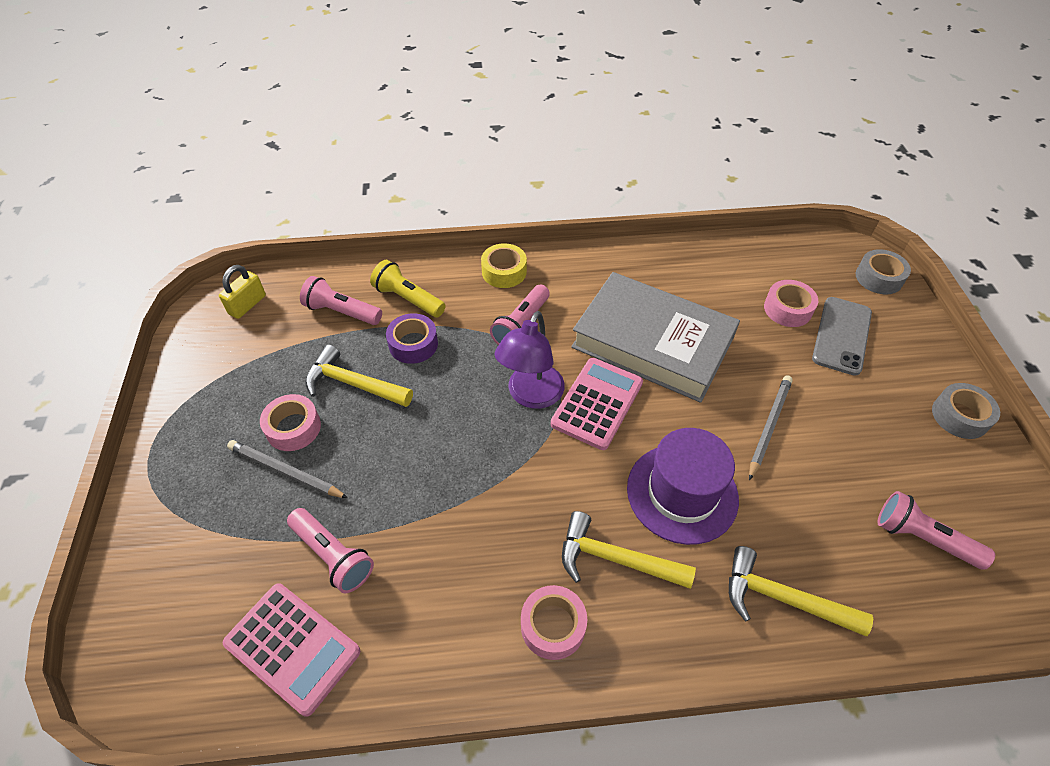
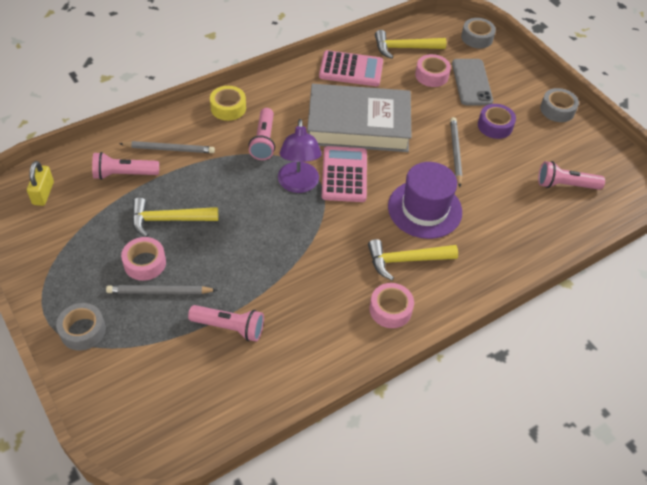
camera: 30 degrees left, 0 degrees up
pink calculator [223,583,360,717] -> pink calculator moved to [319,50,383,86]
yellow flashlight [370,260,446,317] -> grey pencil [119,141,215,153]
purple tape [386,313,438,364] -> purple tape moved to [478,104,516,139]
yellow hammer [729,546,873,636] -> yellow hammer moved to [375,30,446,59]
none -> grey tape [56,303,106,351]

